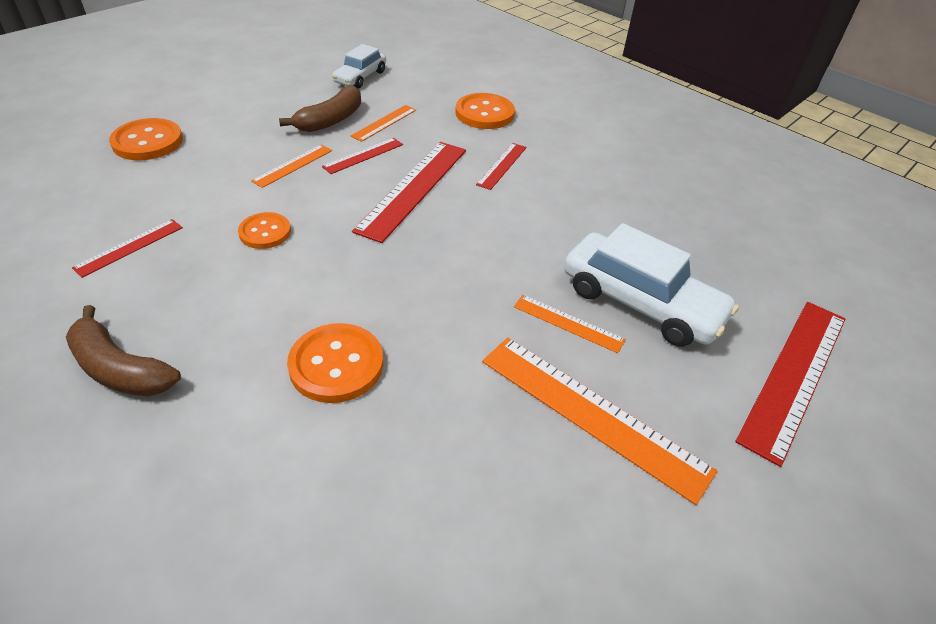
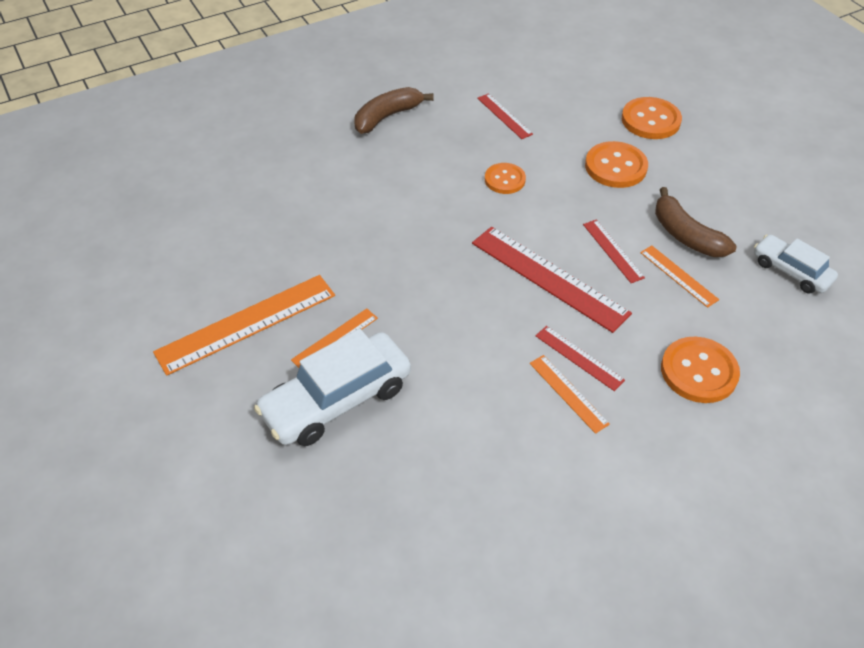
camera: 110 degrees right, 5 degrees up
orange ruler [251,144,332,188] -> orange ruler moved to [530,355,610,434]
orange button [287,323,383,403] -> orange button moved to [585,141,648,188]
red ruler [735,302,845,467] -> none

